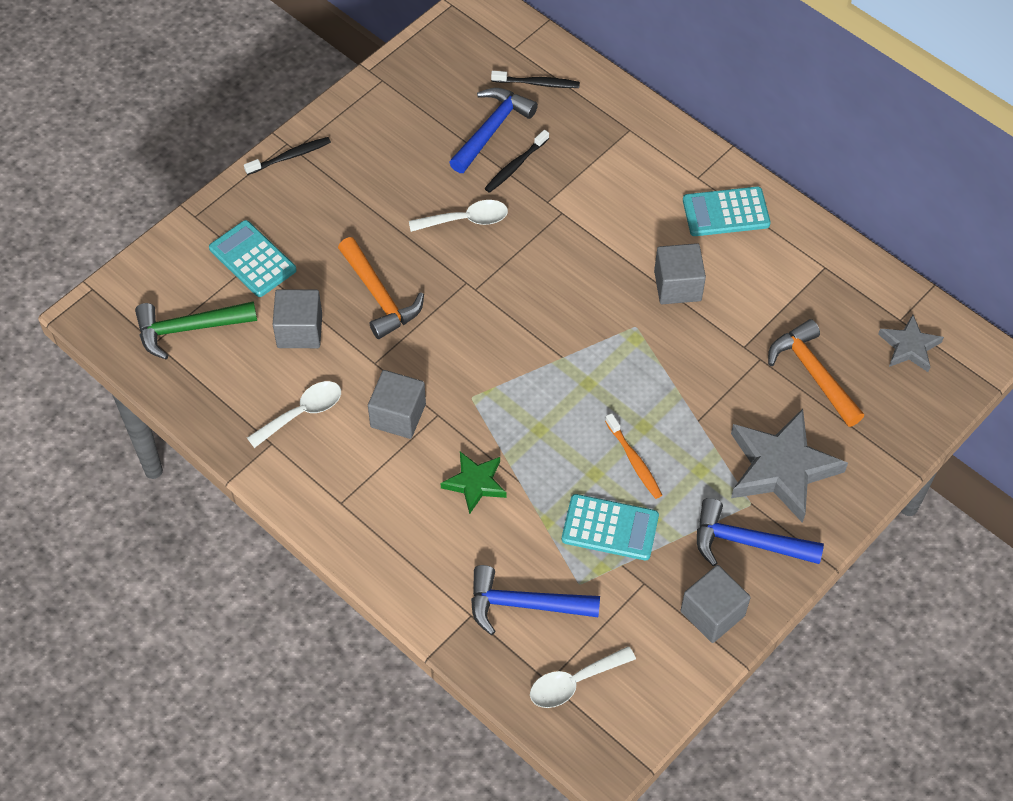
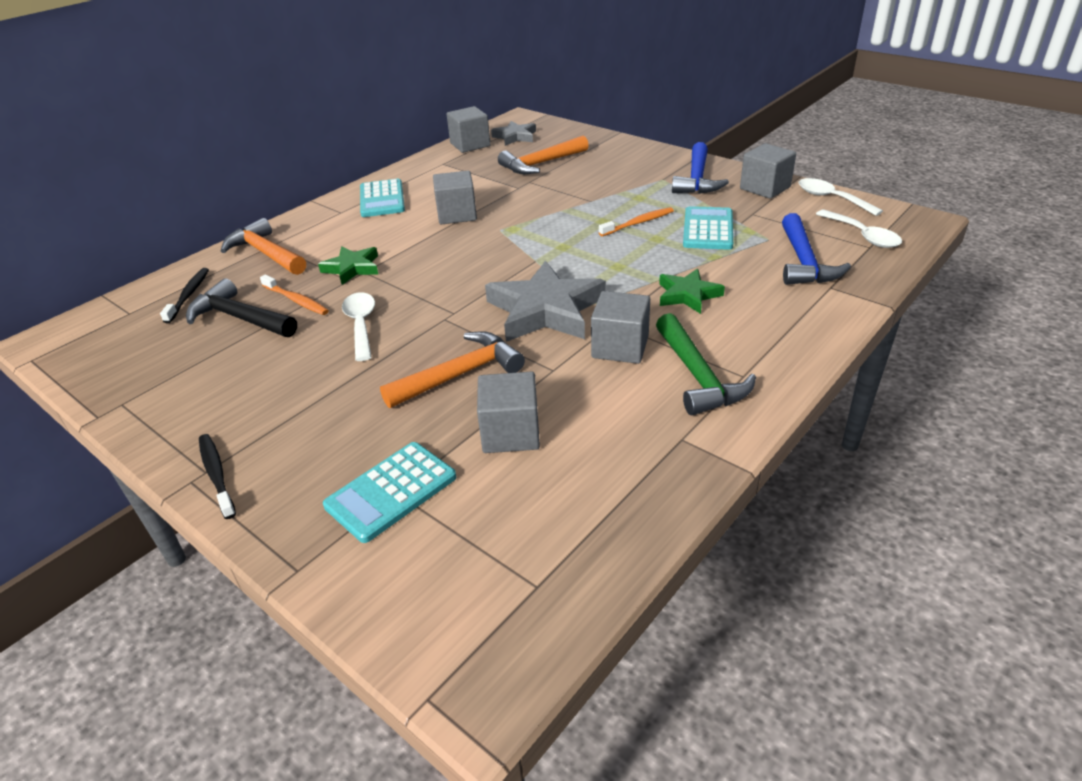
camera: 90 degrees left, 20 degrees down
green hammer [135,301,257,359] -> green hammer moved to [656,313,756,415]
white spoon [247,381,341,448] -> white spoon moved to [799,178,883,216]
blue hammer [449,88,538,173] -> black hammer [186,278,297,337]
black toothbrush [484,130,549,193] -> orange toothbrush [260,274,329,315]
grey star [731,409,848,523] -> grey star moved to [485,261,606,342]
none -> orange hammer [221,218,306,275]
none -> green star [318,246,379,285]
none -> grey cube [447,106,490,153]

